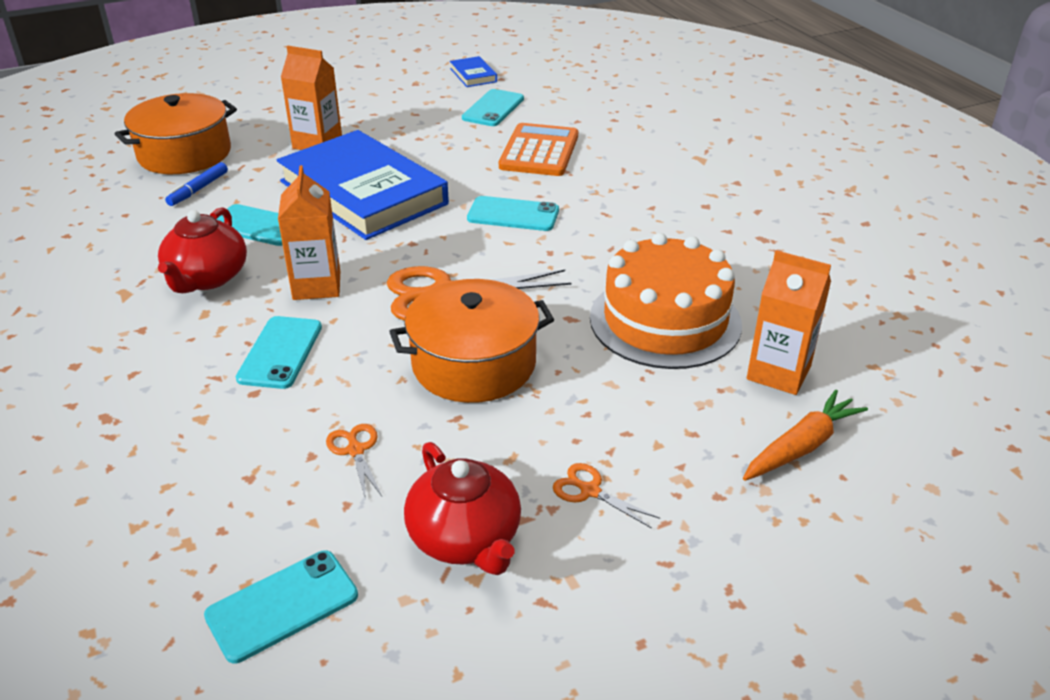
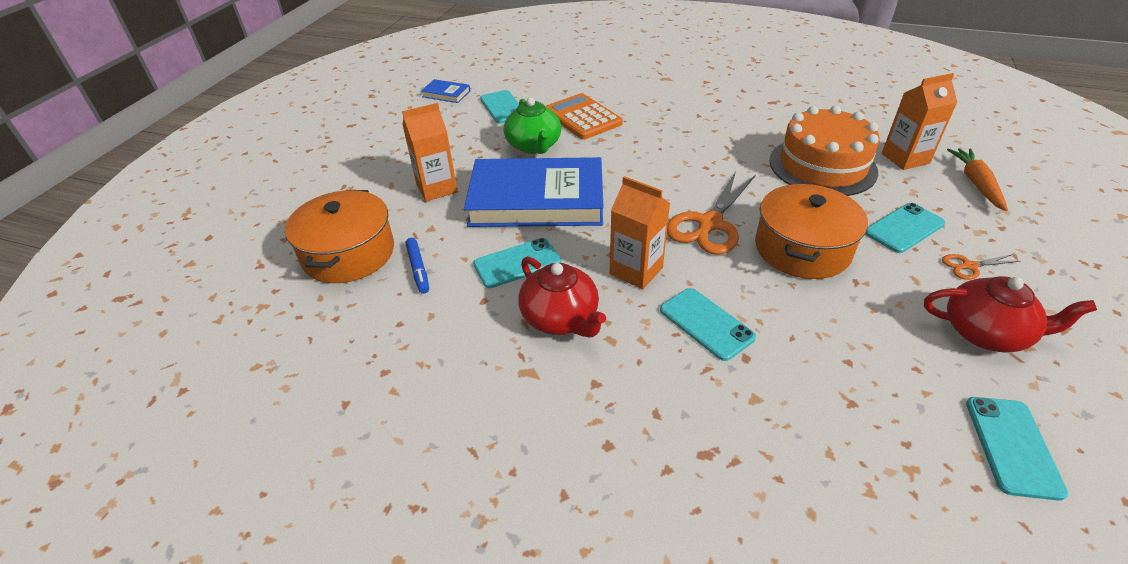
camera: 45 degrees left, 5 degrees up
orange scissors [326,424,382,501] -> none
turquoise phone [467,196,559,231] -> turquoise phone moved to [865,203,945,253]
none -> green teapot [504,97,561,154]

